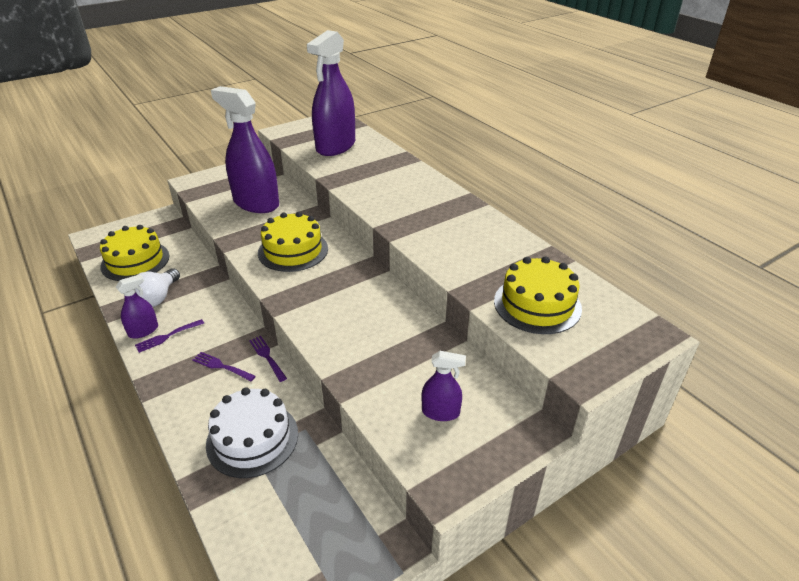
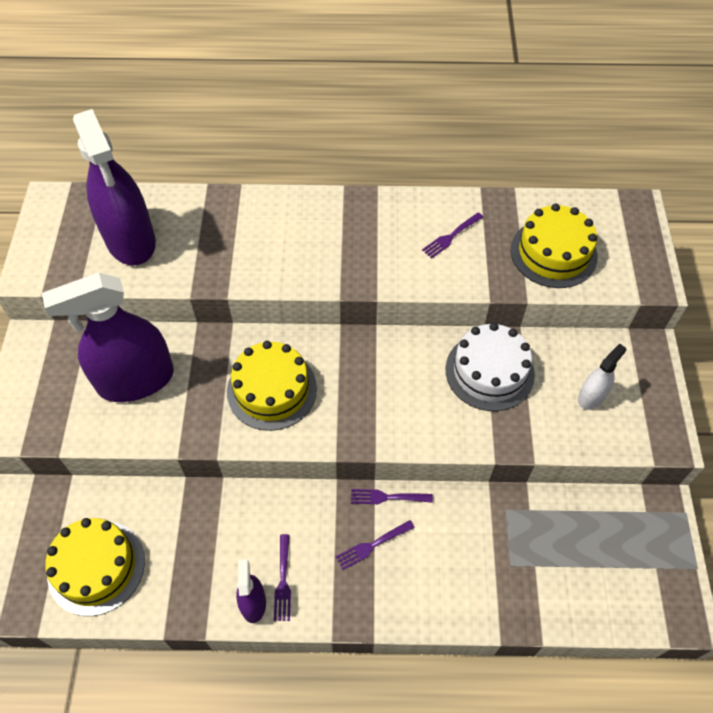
camera: 55 degrees left, 20 degrees up
white light bulb [135,269,180,307] -> none
white cake [206,387,298,478] -> white cake moved to [446,323,535,411]
purple spray bottle [421,351,466,421] -> white spray bottle [578,343,626,410]
none -> purple fork [422,213,484,259]

